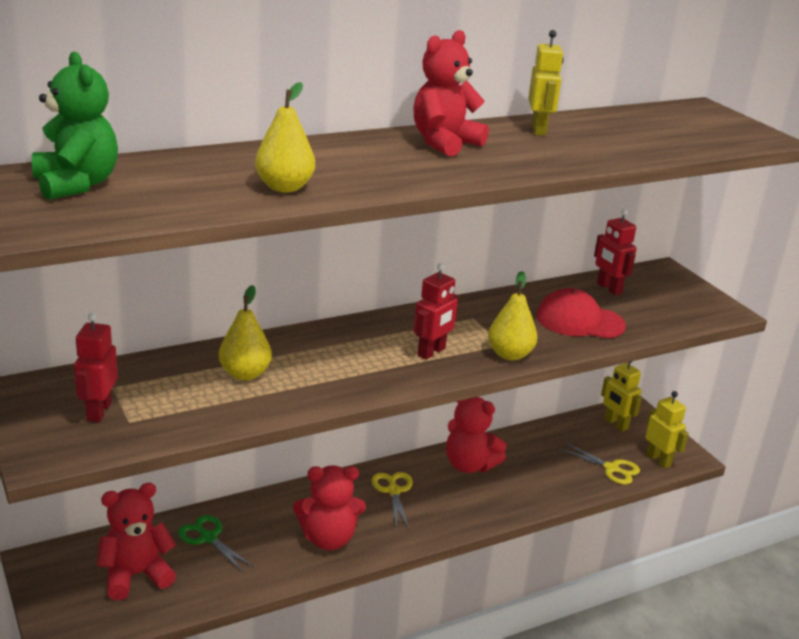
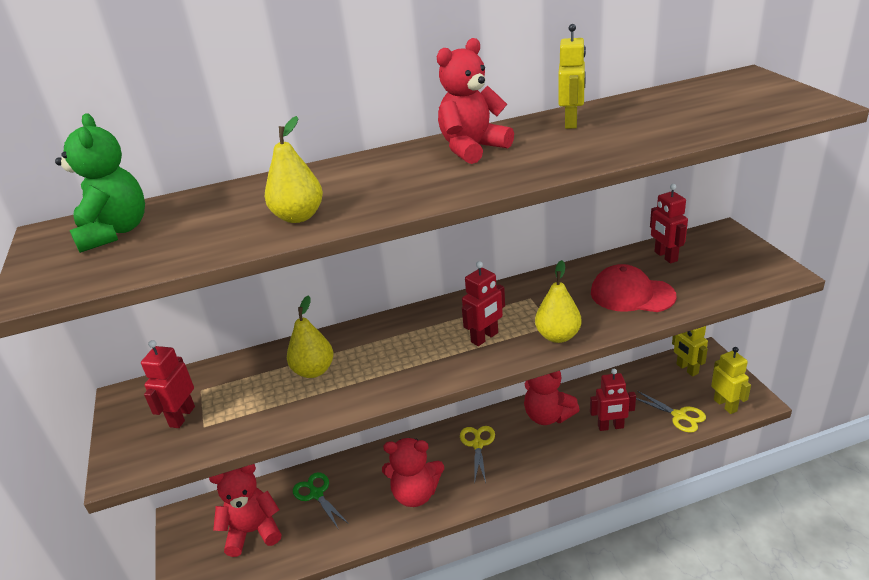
camera: 15 degrees right, 5 degrees up
none -> red robot [590,369,636,431]

